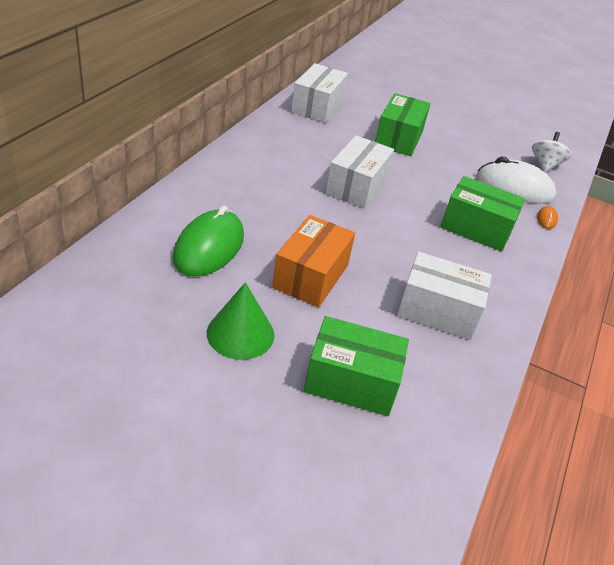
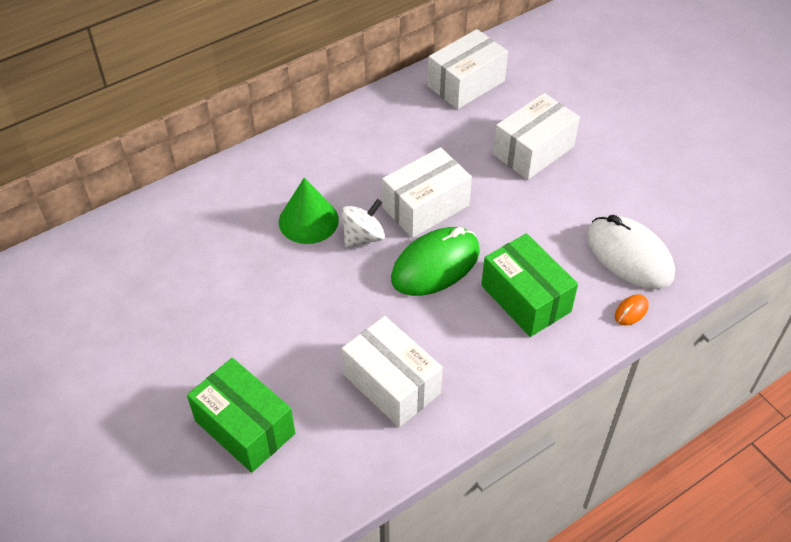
camera: 35 degrees right, 10 degrees up
green mouse [172,205,244,277] -> green mouse moved to [391,227,480,296]
green cone [207,282,274,360] -> green cone moved to [279,178,339,244]
orange box [272,215,355,307] -> none
green box [375,93,431,156] -> white box [493,93,580,180]
white spinning top [532,132,571,172] -> white spinning top moved to [341,199,385,248]

